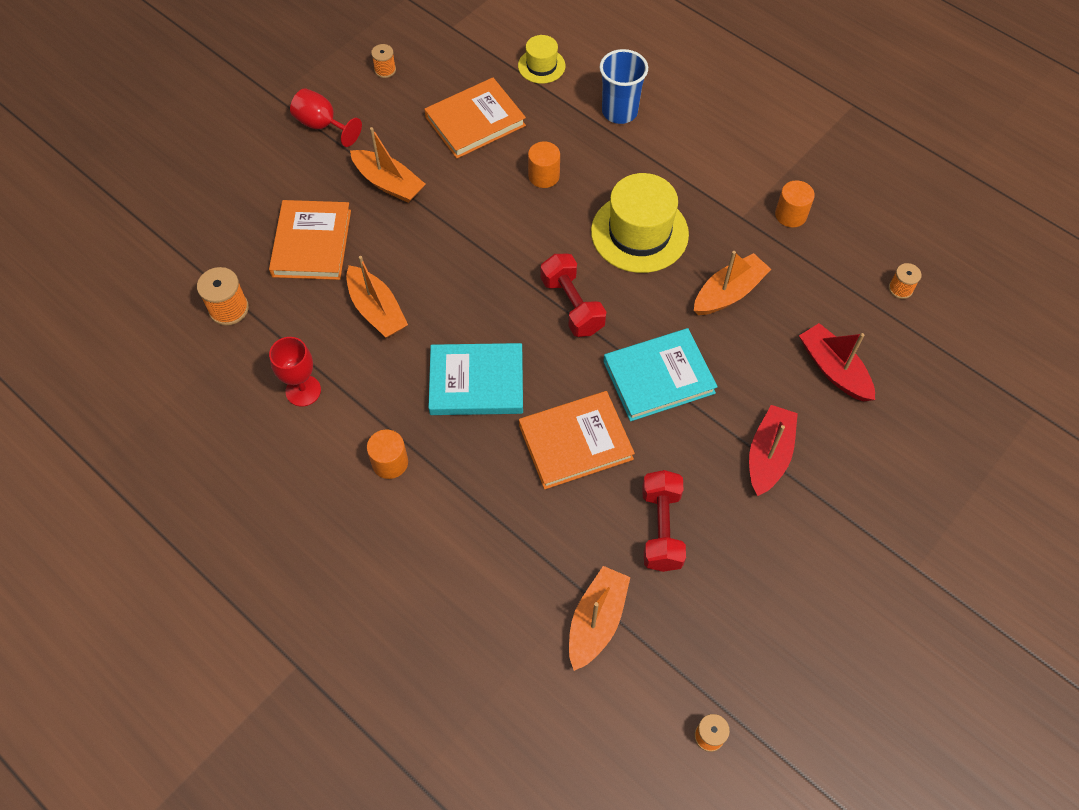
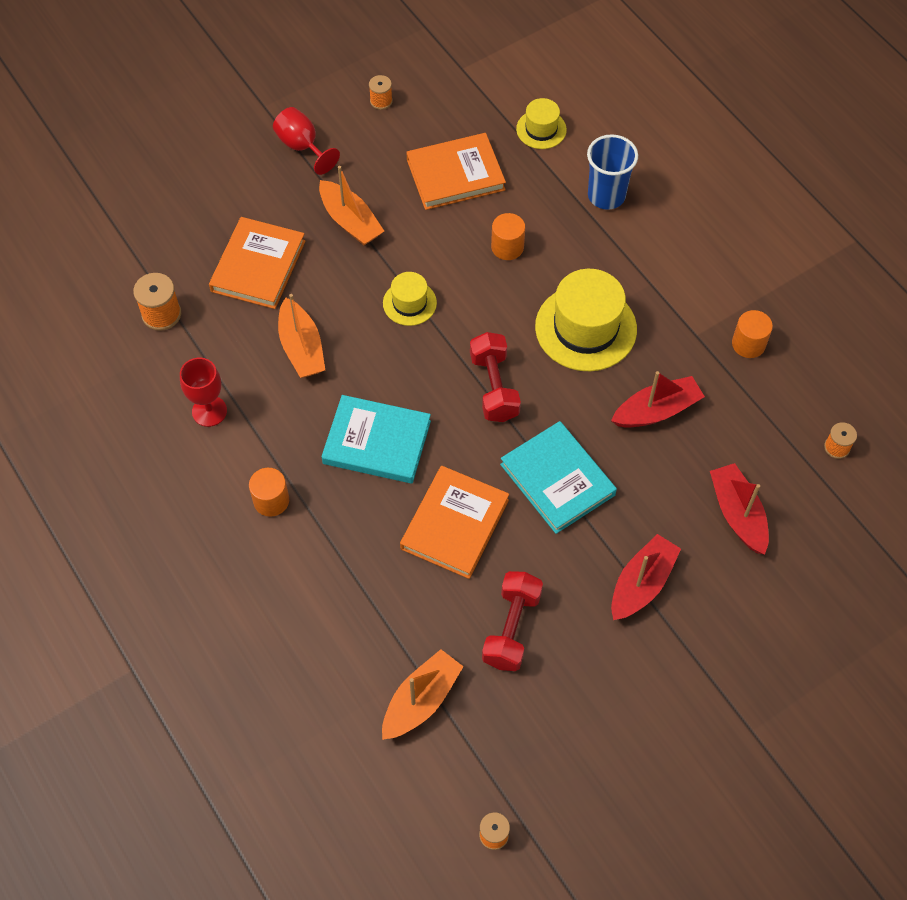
camera: 15 degrees right, 0 degrees up
orange book [519,391,635,489] -> orange book turned 60 degrees counterclockwise [400,466,509,579]
turquoise book [603,328,718,421] -> turquoise book turned 60 degrees clockwise [500,421,617,534]
orange boat [694,251,771,315] -> red boat [611,371,705,428]
none -> yellow hat [383,272,437,326]

